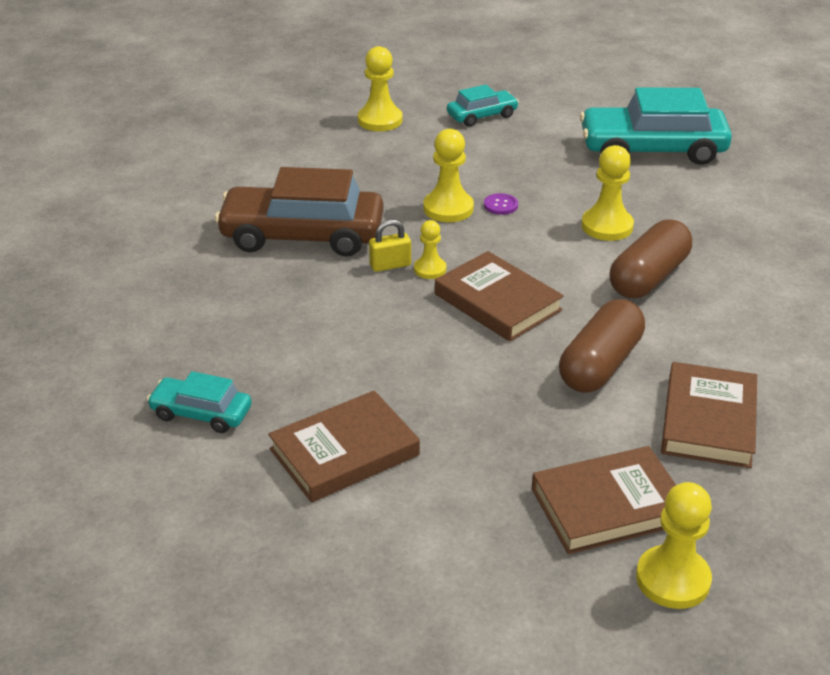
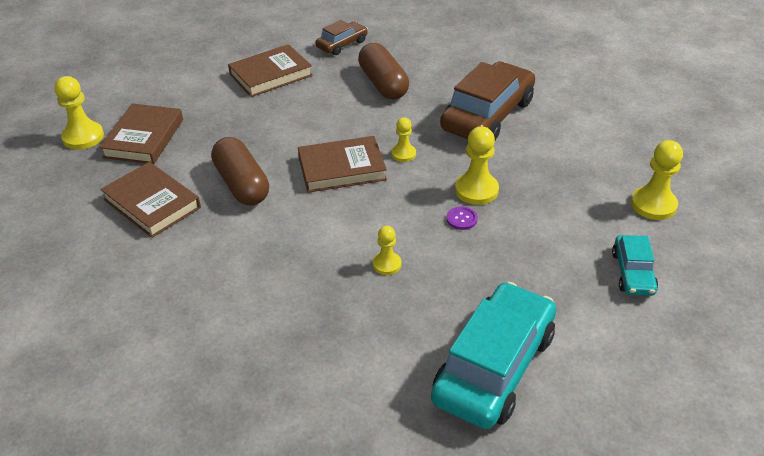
camera: 120 degrees right, 5 degrees up
turquoise car [147,371,252,433] -> brown car [316,20,368,55]
brown book [268,391,420,502] -> brown book turned 60 degrees clockwise [228,44,313,97]
yellow padlock [369,219,411,272] -> none
yellow pawn [581,145,634,241] -> yellow pawn [373,226,401,275], size x0.60
brown capsule [610,219,692,298] -> brown capsule moved to [358,43,409,99]

